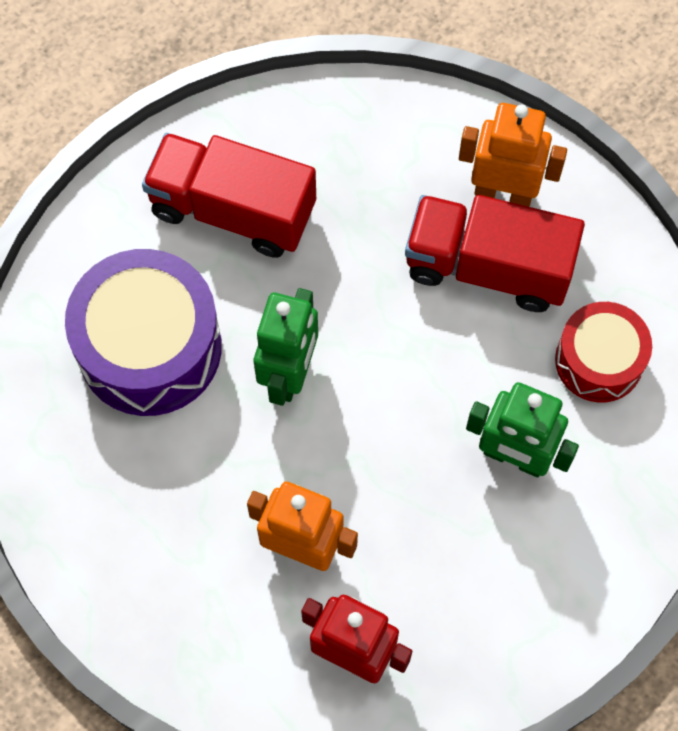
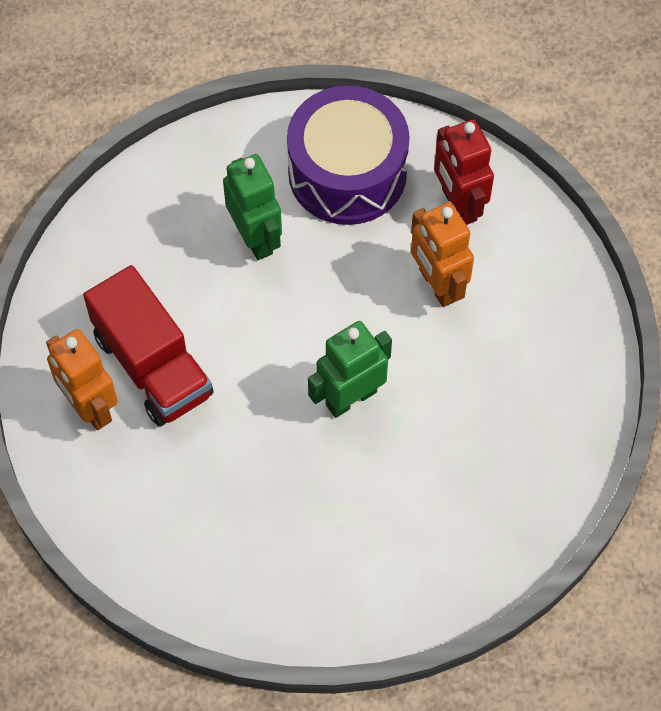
camera: 140 degrees left, 5 degrees down
purple drum [65,249,222,416] -> purple drum moved to [287,85,410,225]
red truck [142,133,316,258] -> none
red drum [555,302,652,402] -> none

